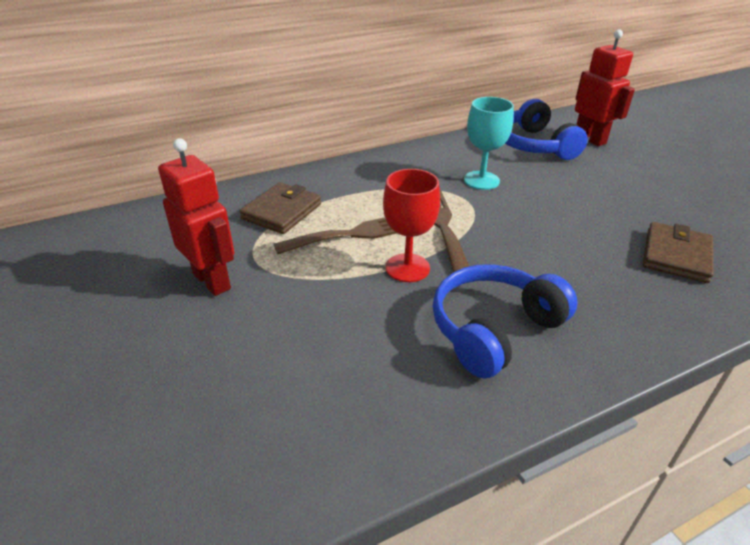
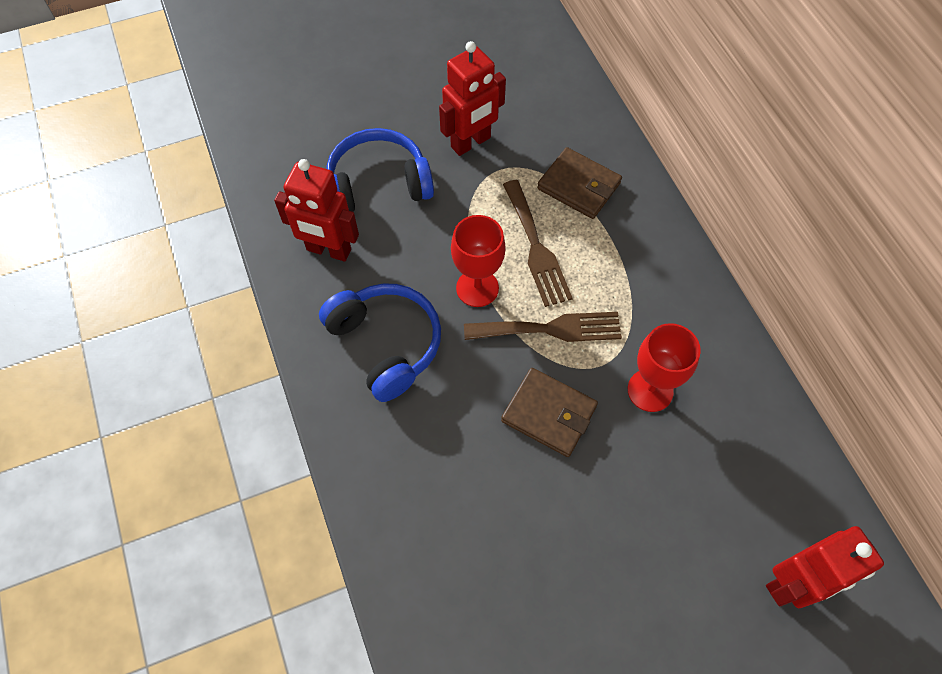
camera: 95 degrees right, 25 degrees up
turquoise goblet [464,97,514,190] -> red goblet [628,323,701,412]
blue headphones [505,99,588,160] -> blue headphones moved to [326,128,434,212]
brown wallet [643,222,714,283] -> brown wallet moved to [501,368,598,457]
none -> red robot [274,159,359,262]

